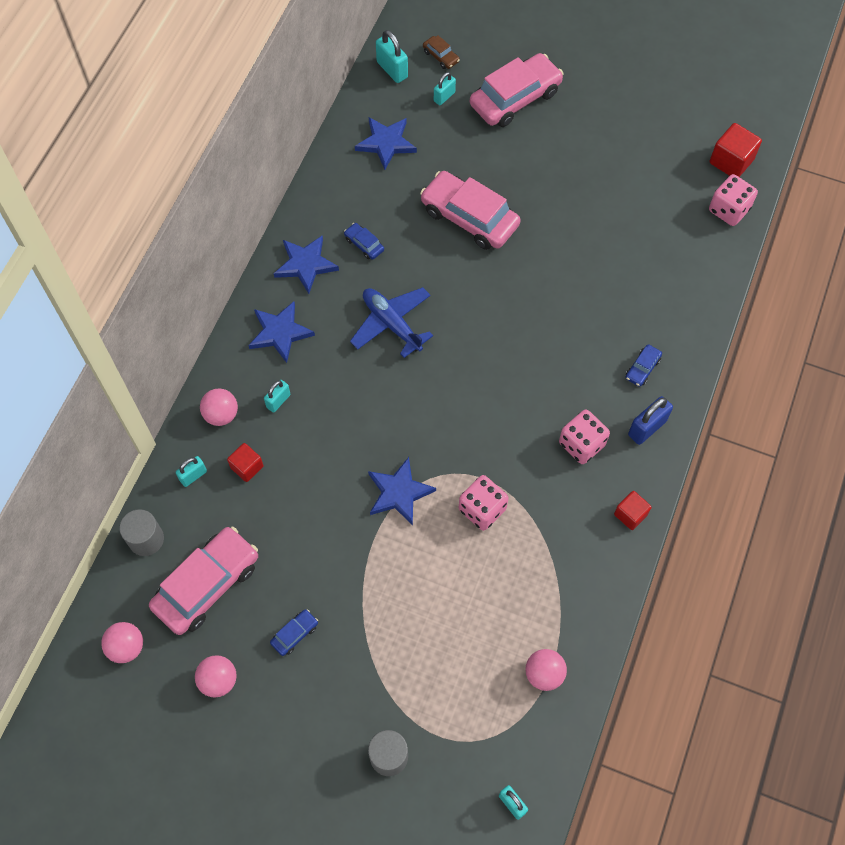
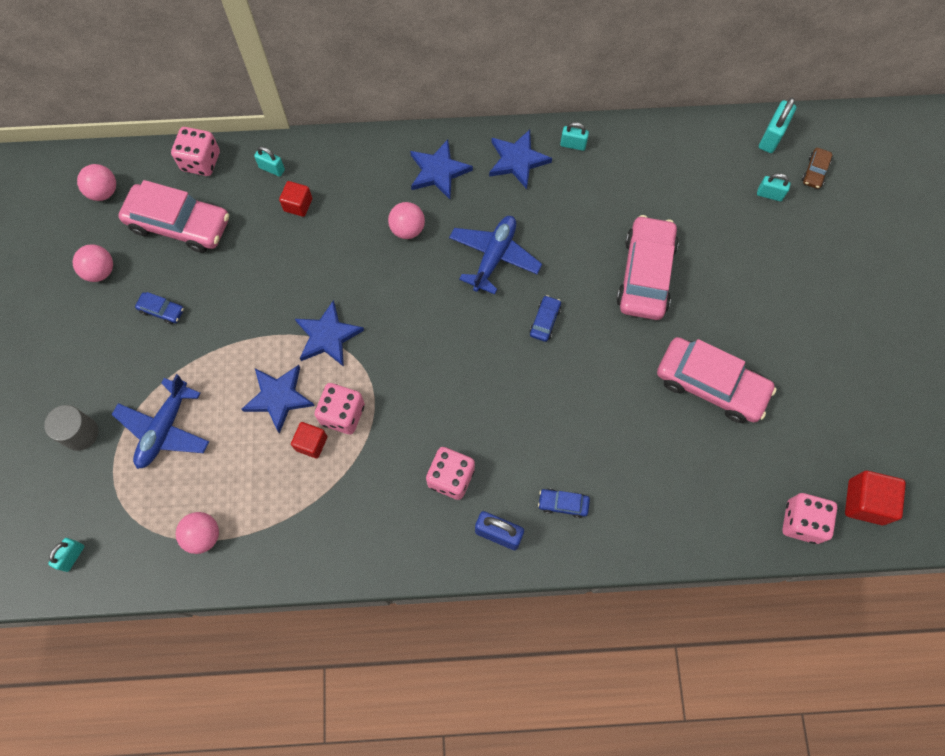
camera: 65 degrees right, 5 degrees up
grey cylinder [119,509,164,556] -> pink dice [171,127,220,176]
pink ball [200,389,238,426] -> pink ball moved to [388,202,425,239]
turquoise padlock [264,380,290,413] -> turquoise padlock moved to [560,122,589,151]
blue car [344,223,384,260] -> blue car moved to [530,295,561,342]
blue star [355,117,417,170] -> blue star moved to [241,365,315,434]
pink car [470,53,564,127] -> pink car moved to [657,337,776,423]
red cube [614,491,652,530] -> red cube moved to [291,422,327,458]
none -> blue plane [112,374,209,469]

